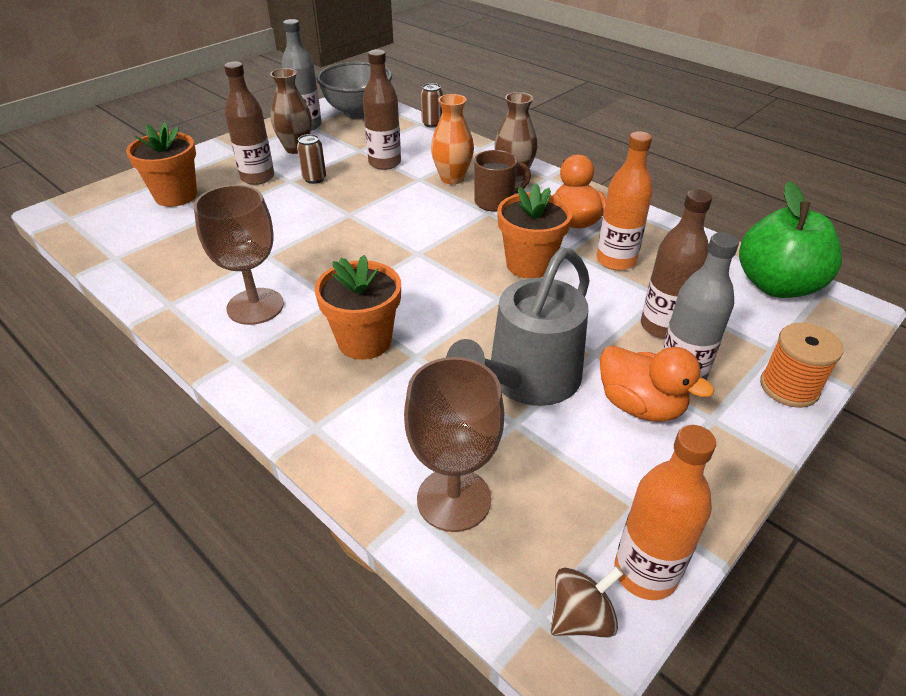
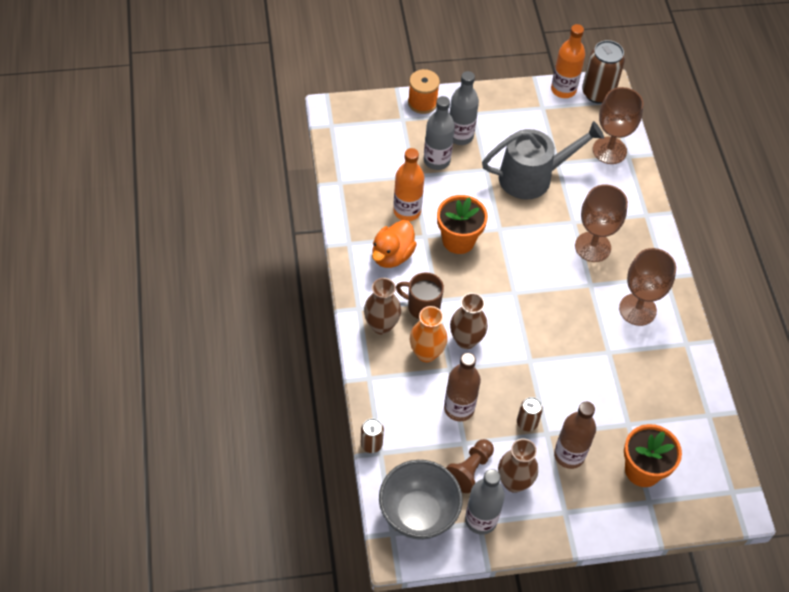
camera: 145 degrees left, 15 degrees up
orange flower pot [315,255,401,360] -> brown goblet [575,184,628,262]
brown spinning top [551,566,623,638] -> brown can [582,40,625,104]
orange duck [600,345,714,422] -> none
brown bottle [641,189,712,339] -> grey bottle [424,96,455,170]
green apple [739,181,842,298] -> none
none -> brown pawn [446,439,494,493]
none -> brown vase [450,293,488,349]

